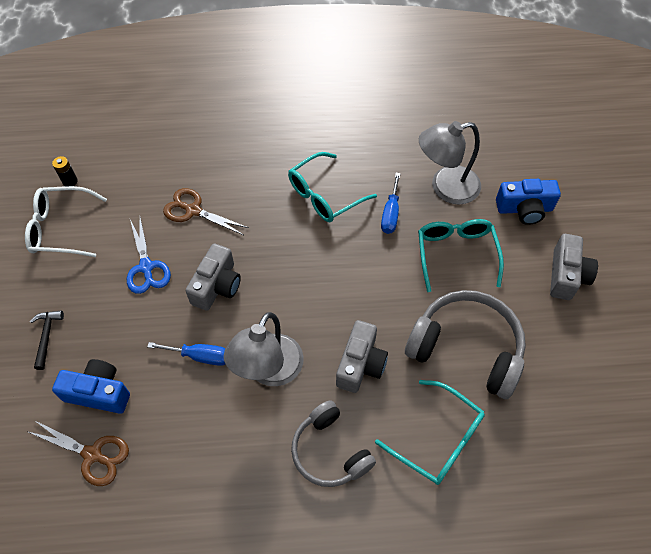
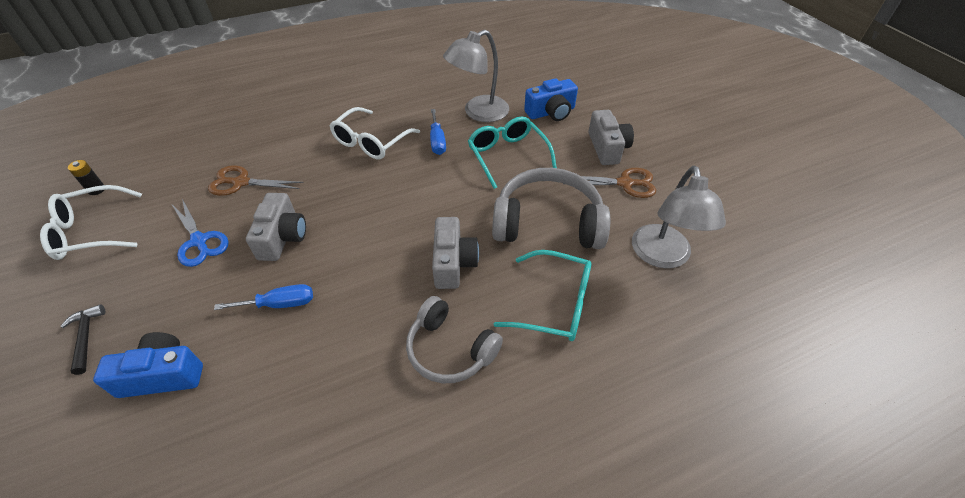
camera: 20 degrees left, 10 degrees down
brown scissors [29,420,129,486] -> brown scissors moved to [563,168,656,198]
grey lamp [224,312,304,386] -> grey lamp moved to [632,166,726,268]
turquoise glasses [288,152,377,222] -> white glasses [330,107,420,159]

